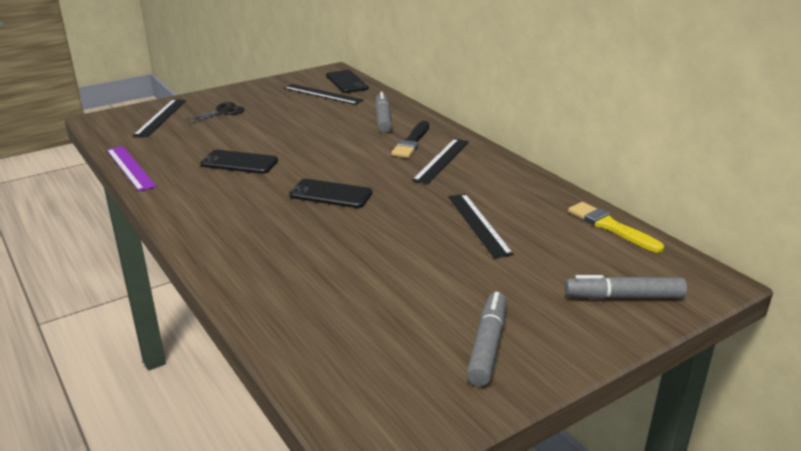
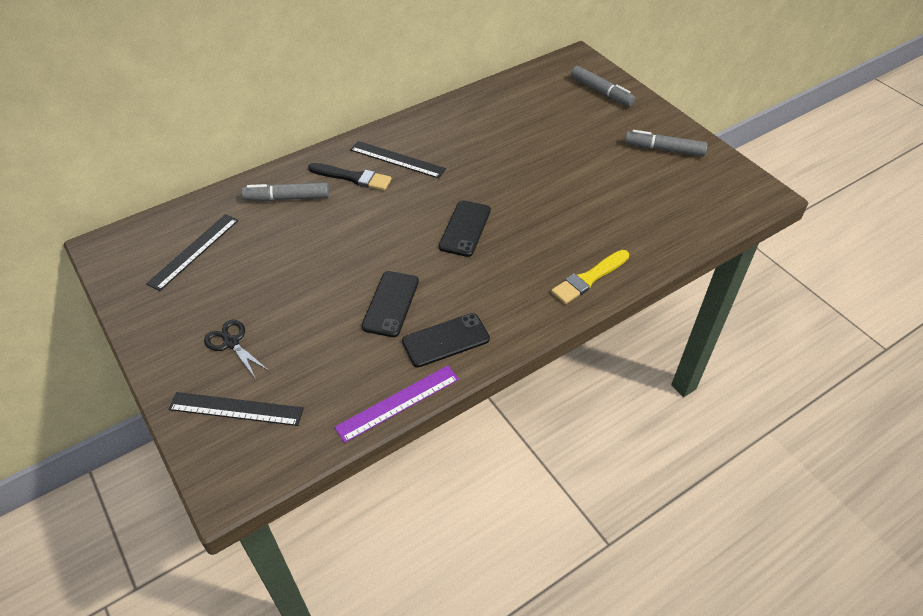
camera: 90 degrees left, 20 degrees up
black phone [326,70,369,93] -> black phone moved to [402,313,490,367]
black ruler [448,194,514,258] -> none
grey marker [565,275,687,299] -> grey marker turned 45 degrees counterclockwise [571,66,636,107]
yellow brush [568,202,664,253] -> yellow brush moved to [551,250,629,304]

